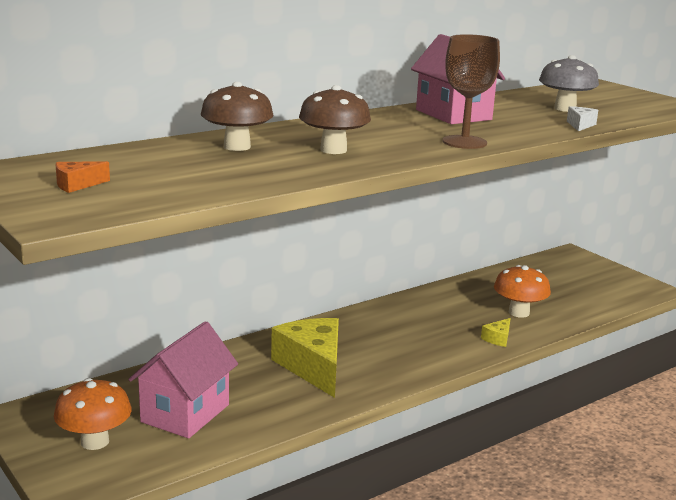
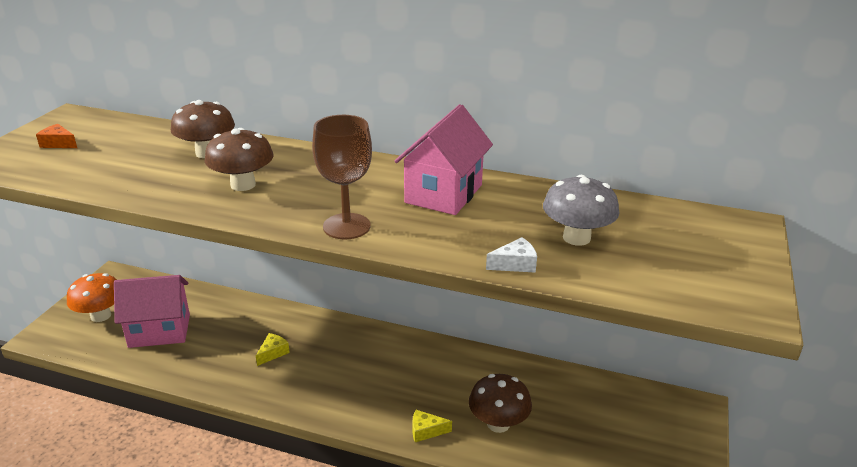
camera: 55 degrees right, 10 degrees up
yellow cheese [271,318,339,398] -> yellow cheese [256,333,290,366], size x0.42
orange mushroom [494,265,551,318] -> brown mushroom [469,374,532,433]

